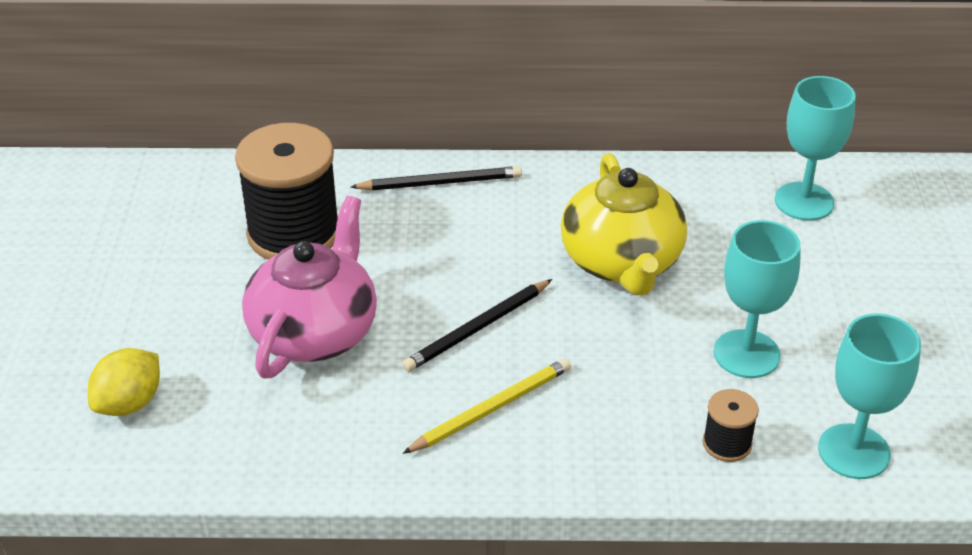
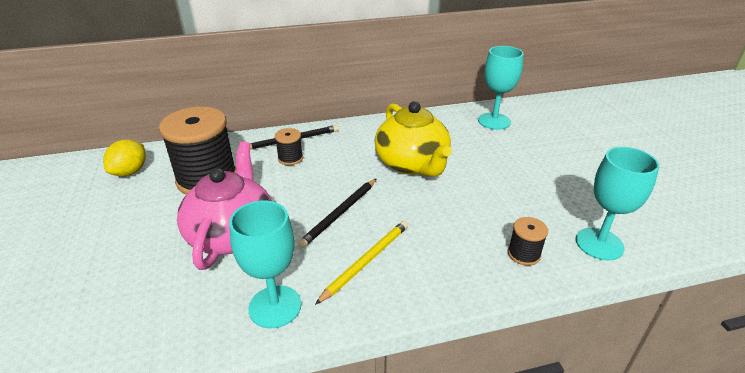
camera: 15 degrees left, 5 degrees down
yellow lemon [88,348,160,416] -> yellow lemon moved to [103,139,146,177]
turquoise goblet [714,220,801,378] -> turquoise goblet moved to [229,201,301,328]
none -> black spool [275,128,303,165]

